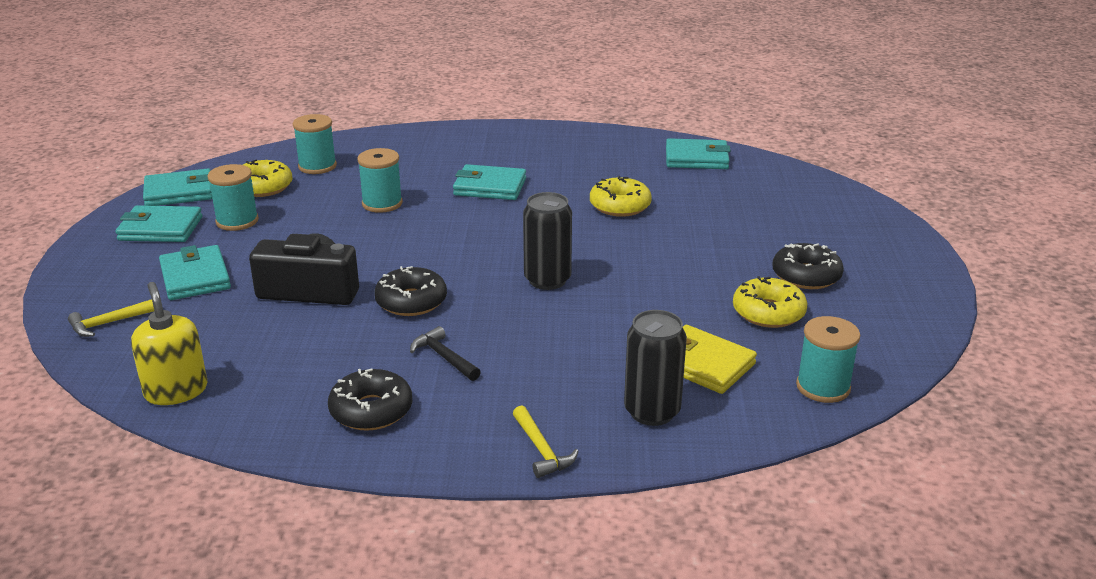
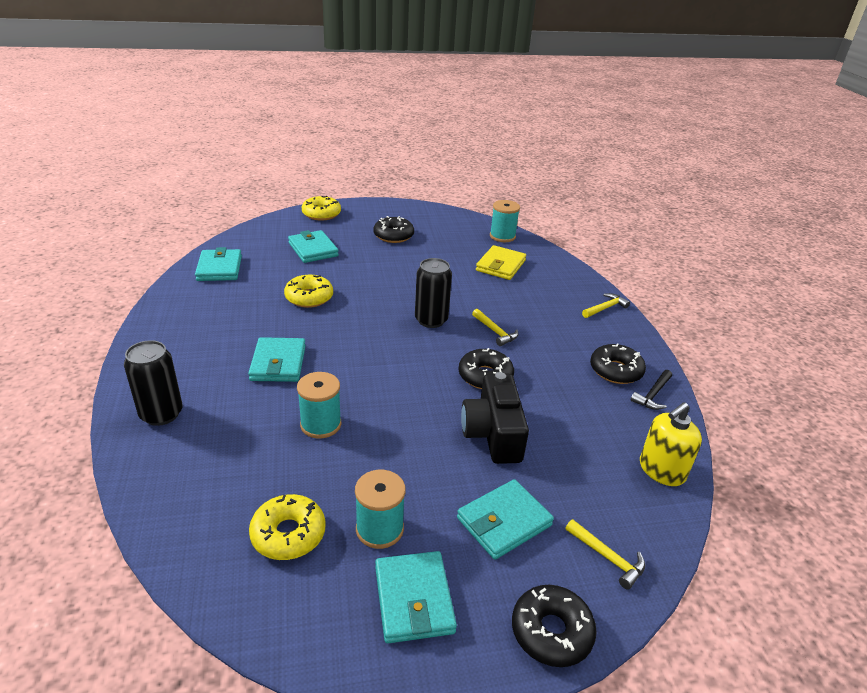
camera: 105 degrees left, 5 degrees up
turquoise wallet [143,169,212,206] -> turquoise wallet moved to [288,230,339,263]
turquoise spool [293,114,337,174] -> none
black hammer [410,326,481,381] -> black hammer moved to [631,370,672,410]
black can [624,310,687,426] -> black can moved to [124,340,183,426]
yellow donut [733,276,807,328] -> yellow donut moved to [302,196,341,221]
none -> yellow hammer [472,309,518,346]
none -> black donut [512,585,597,667]

